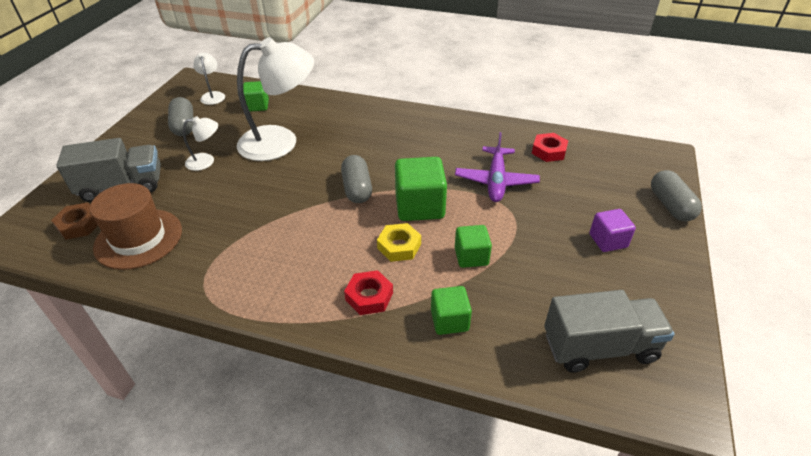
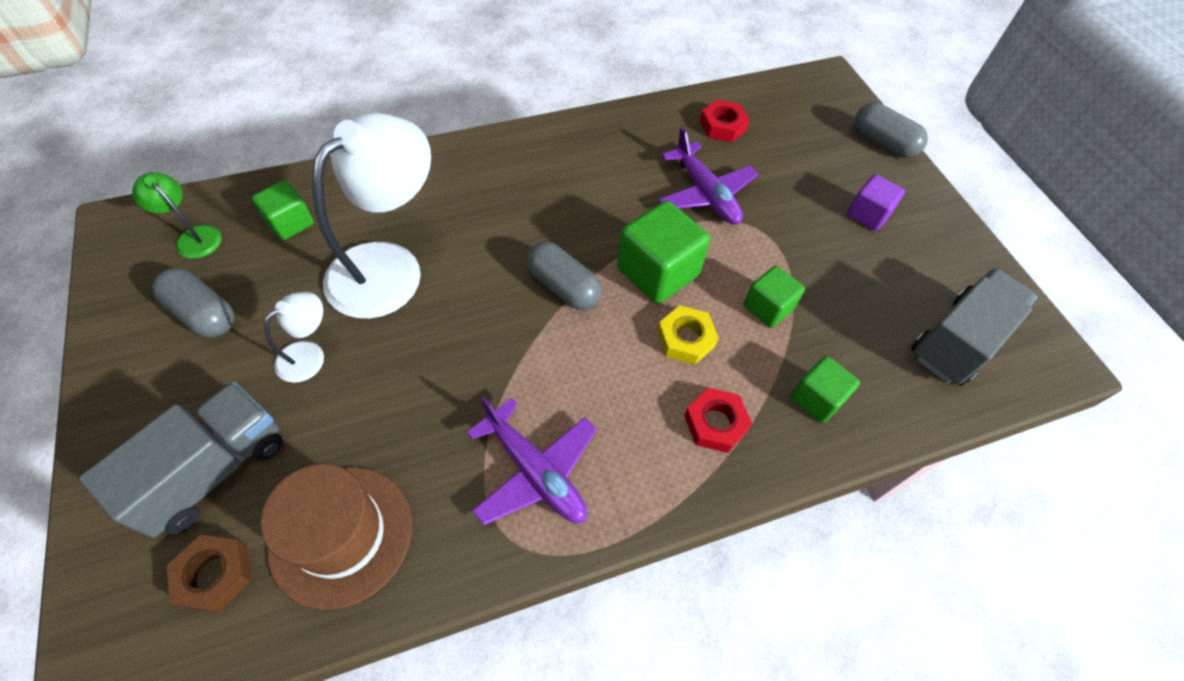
camera: 40 degrees left, 15 degrees up
white lamp [193,53,225,105] -> green lamp [132,172,222,259]
none -> purple plane [467,397,597,525]

